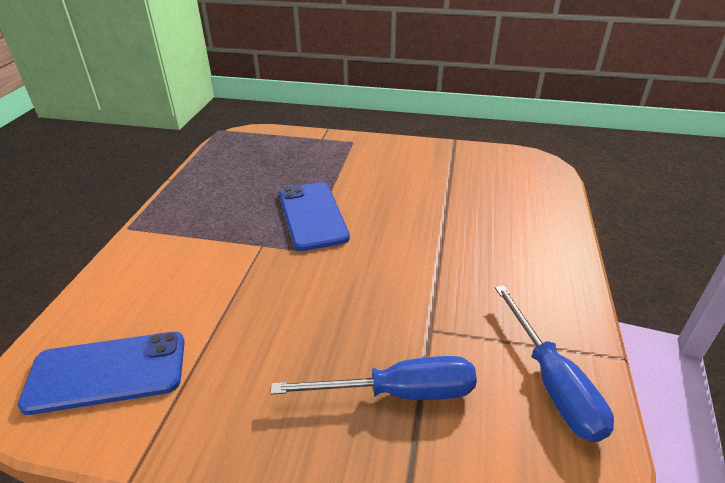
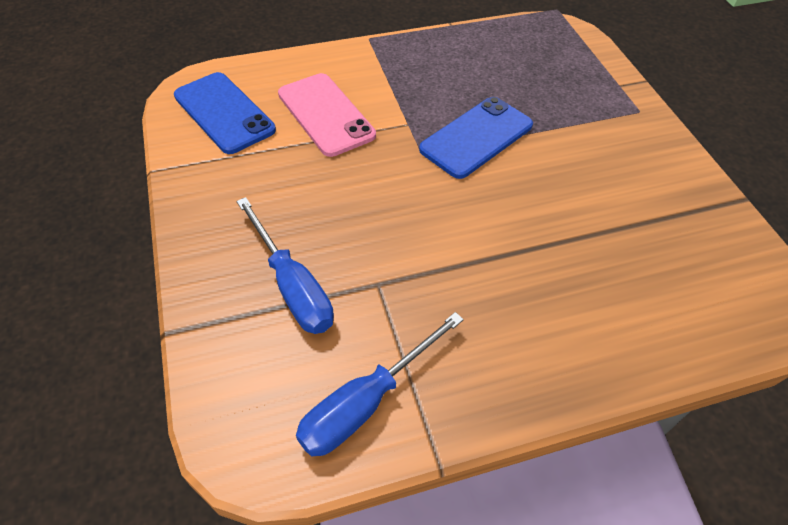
camera: 60 degrees right, 15 degrees up
none -> pink phone [278,73,376,157]

